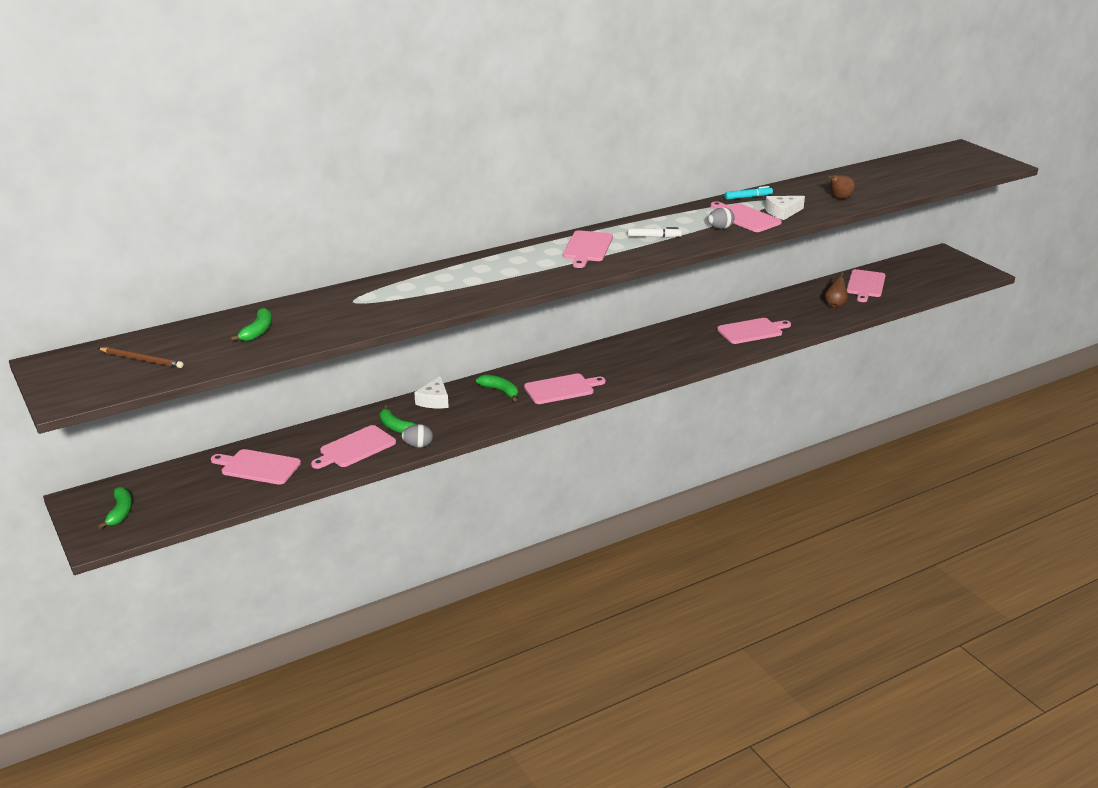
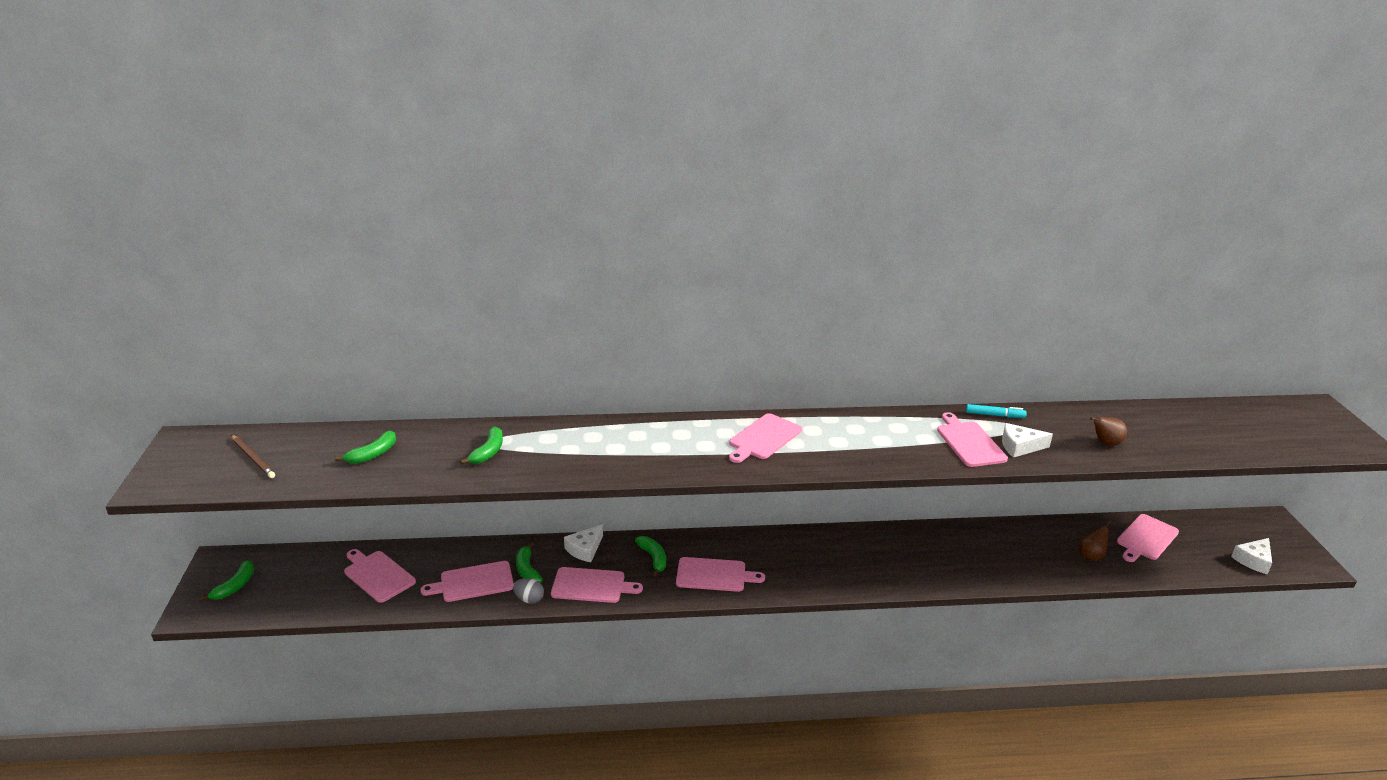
camera: 25 degrees right, 0 degrees up
white marker [628,227,682,238] -> none
grey egg [708,207,735,229] -> none
pink cutting board [717,318,791,344] -> pink cutting board moved to [551,567,643,603]
none -> green banana [460,426,503,464]
none -> white cheese [1231,538,1272,574]

